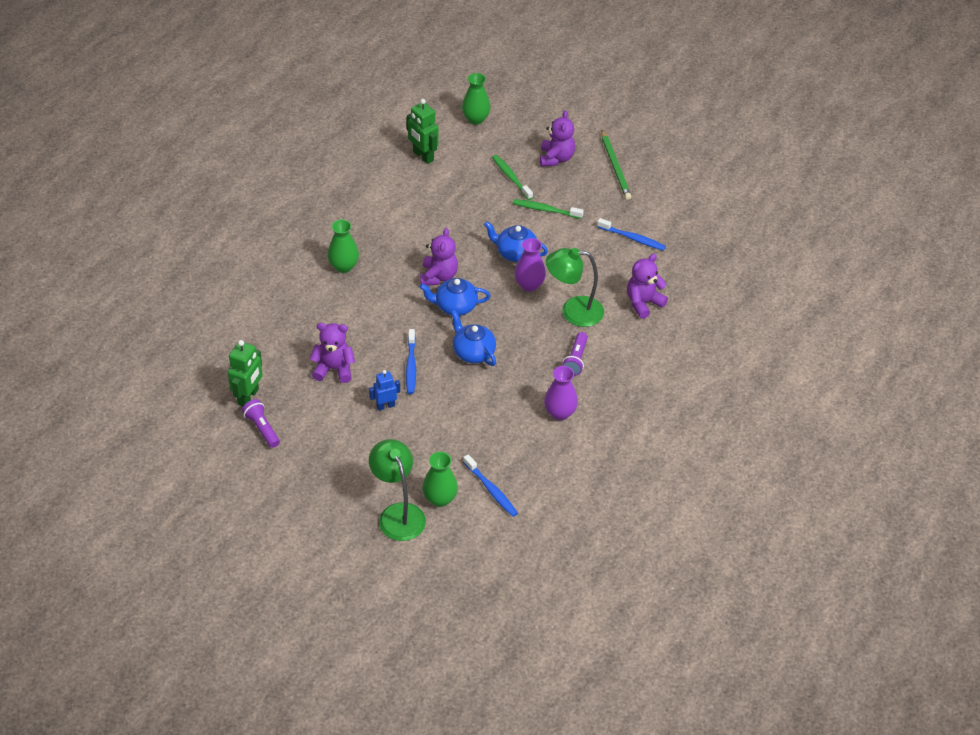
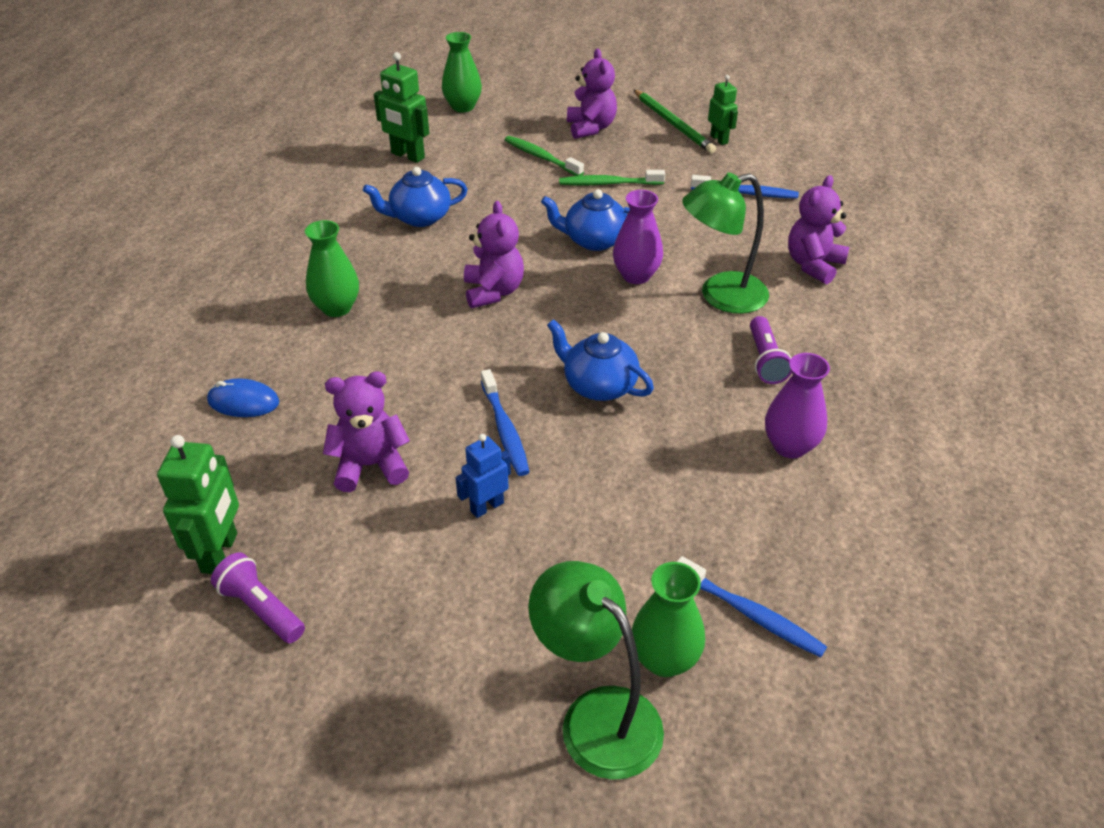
camera: 15 degrees left, 5 degrees down
blue teapot [419,278,491,316] -> blue teapot moved to [363,167,468,227]
none -> blue mouse [207,378,279,417]
none -> green robot [708,75,738,145]

